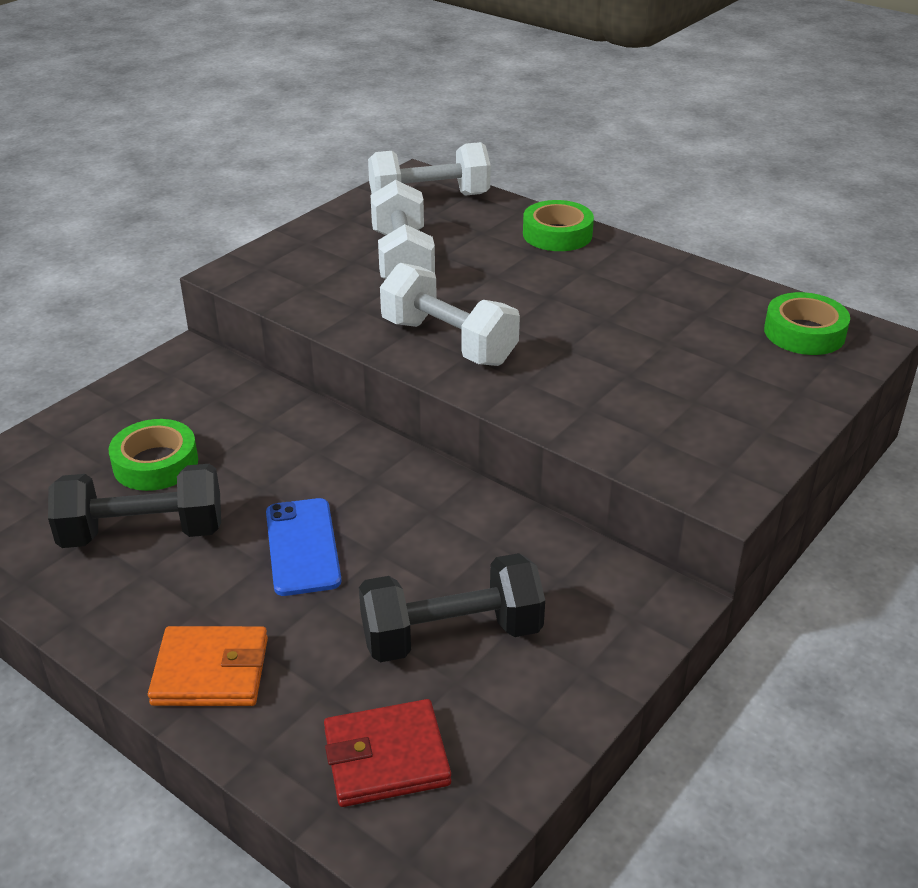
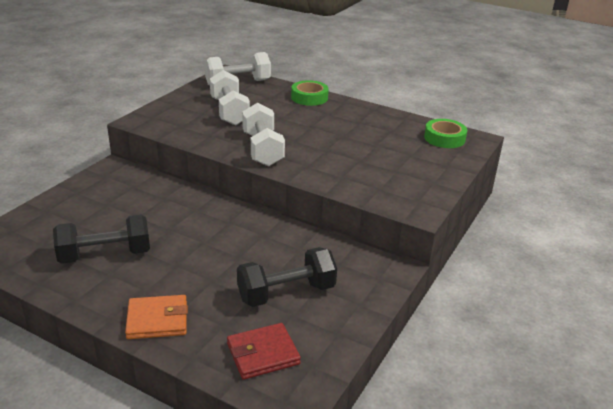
camera: 10 degrees left, 5 degrees down
green tape [109,419,198,491] -> none
blue phone [266,498,342,596] -> none
white dumbbell [380,263,520,366] -> white dumbbell turned 45 degrees clockwise [242,103,285,167]

